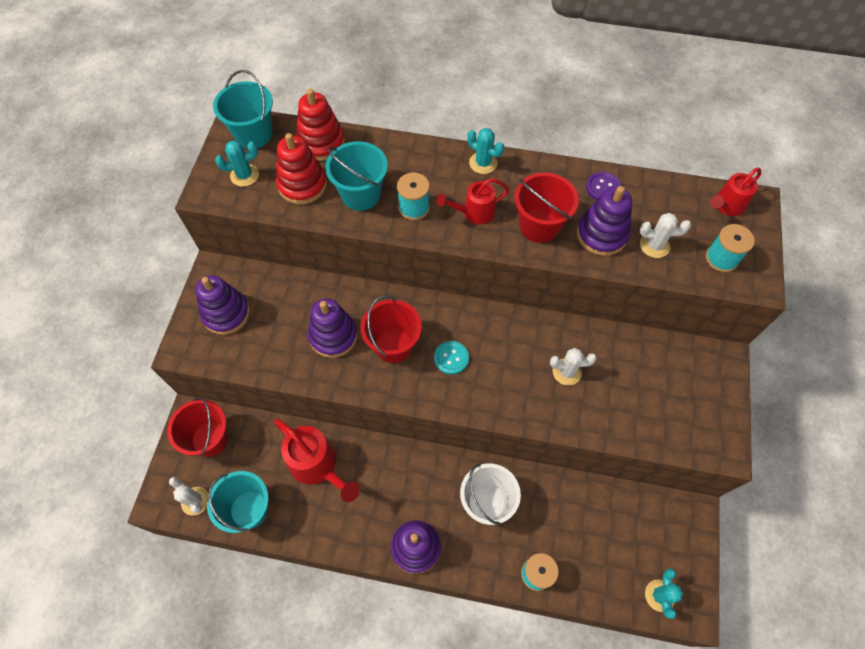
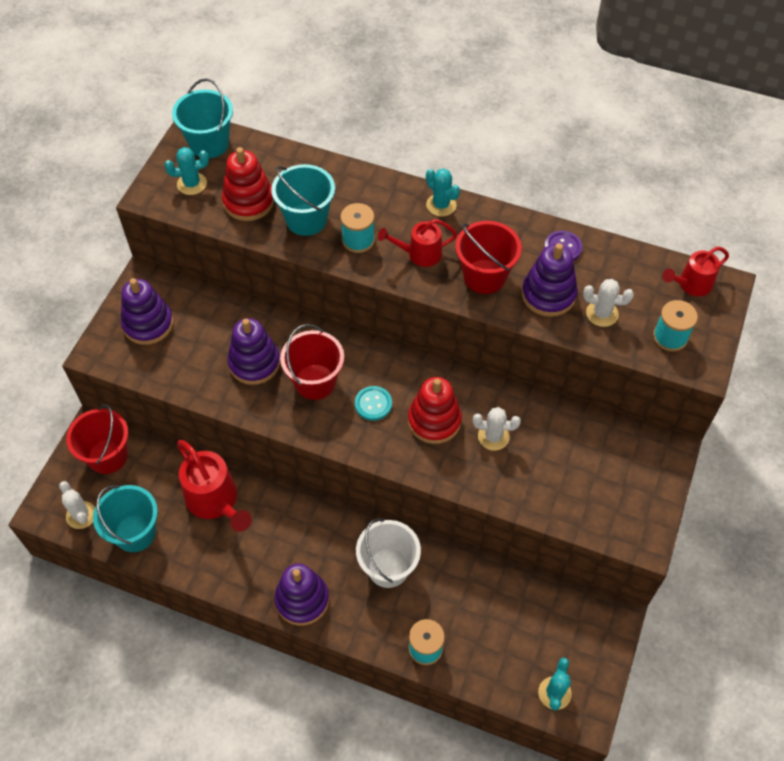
camera: 10 degrees right, 5 degrees down
red stacking toy [296,89,345,161] -> red stacking toy moved to [408,377,462,444]

